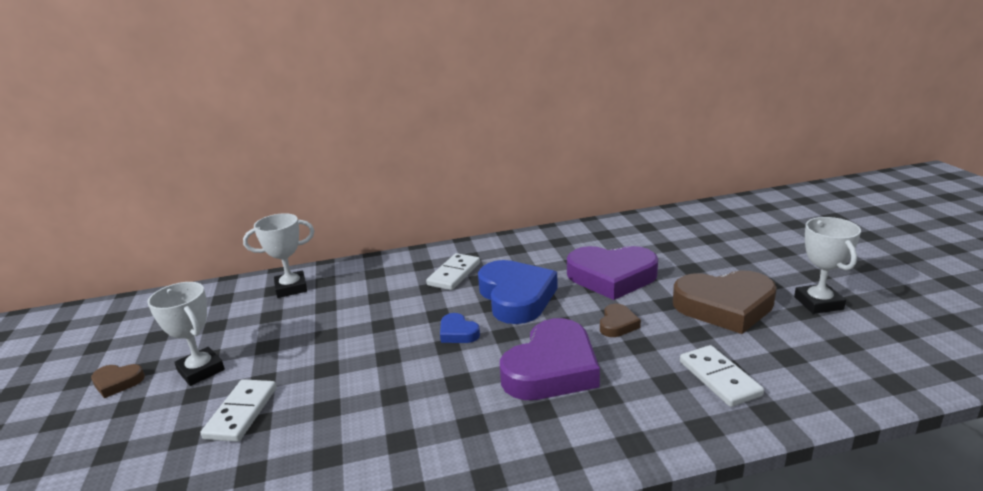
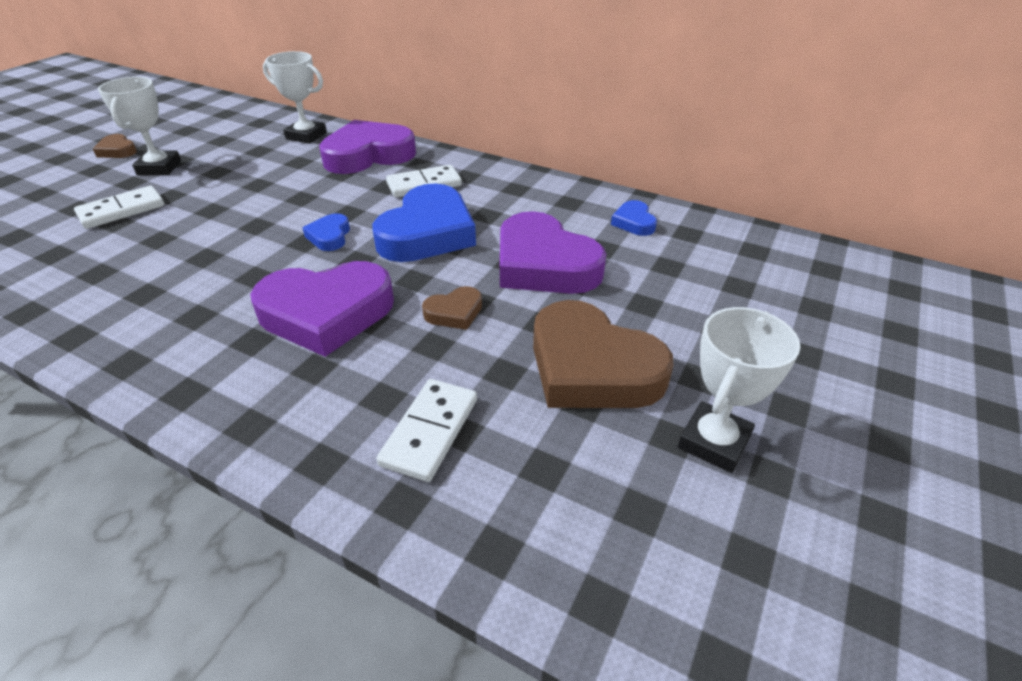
camera: 40 degrees right, 15 degrees up
none -> purple heart [319,120,416,174]
none -> blue heart [611,200,657,236]

